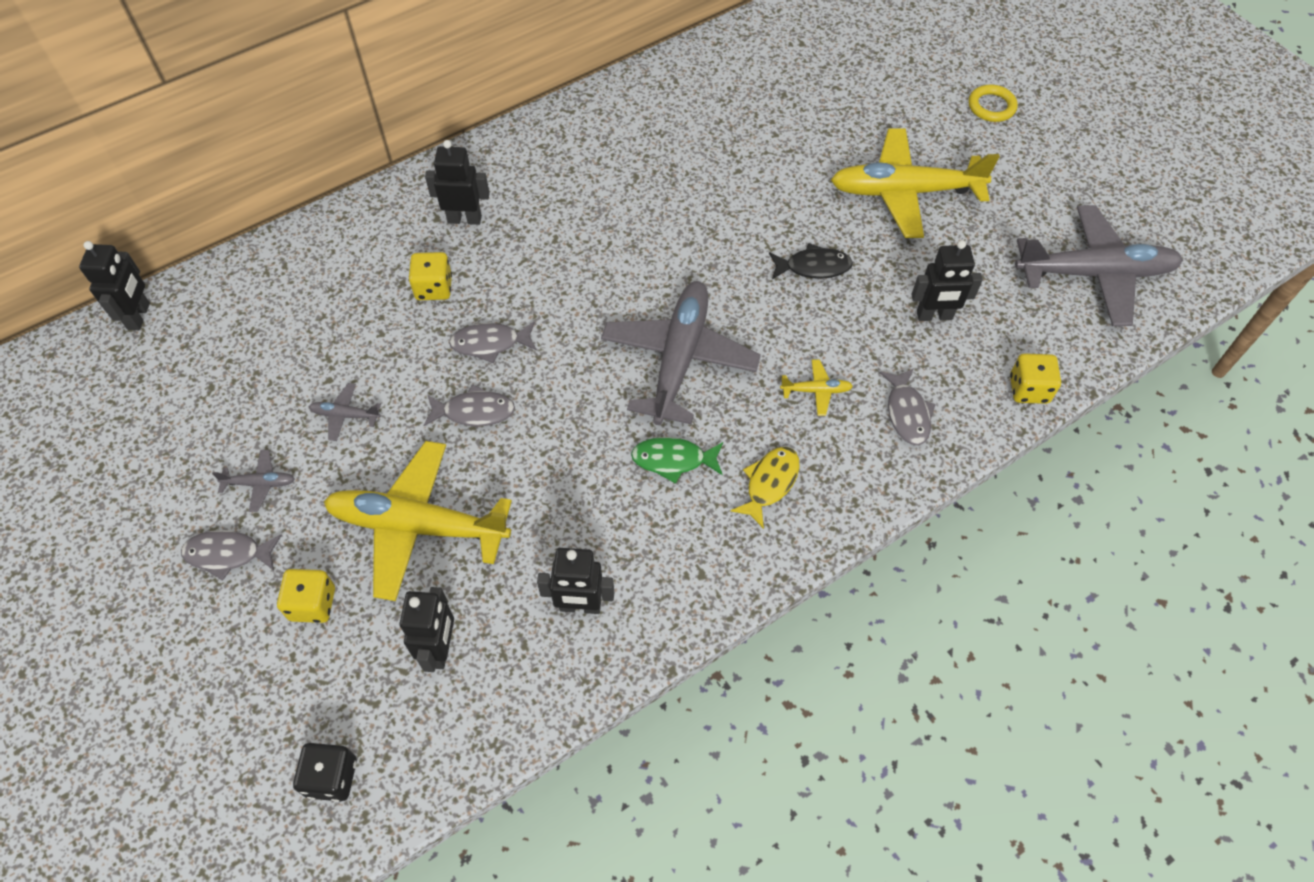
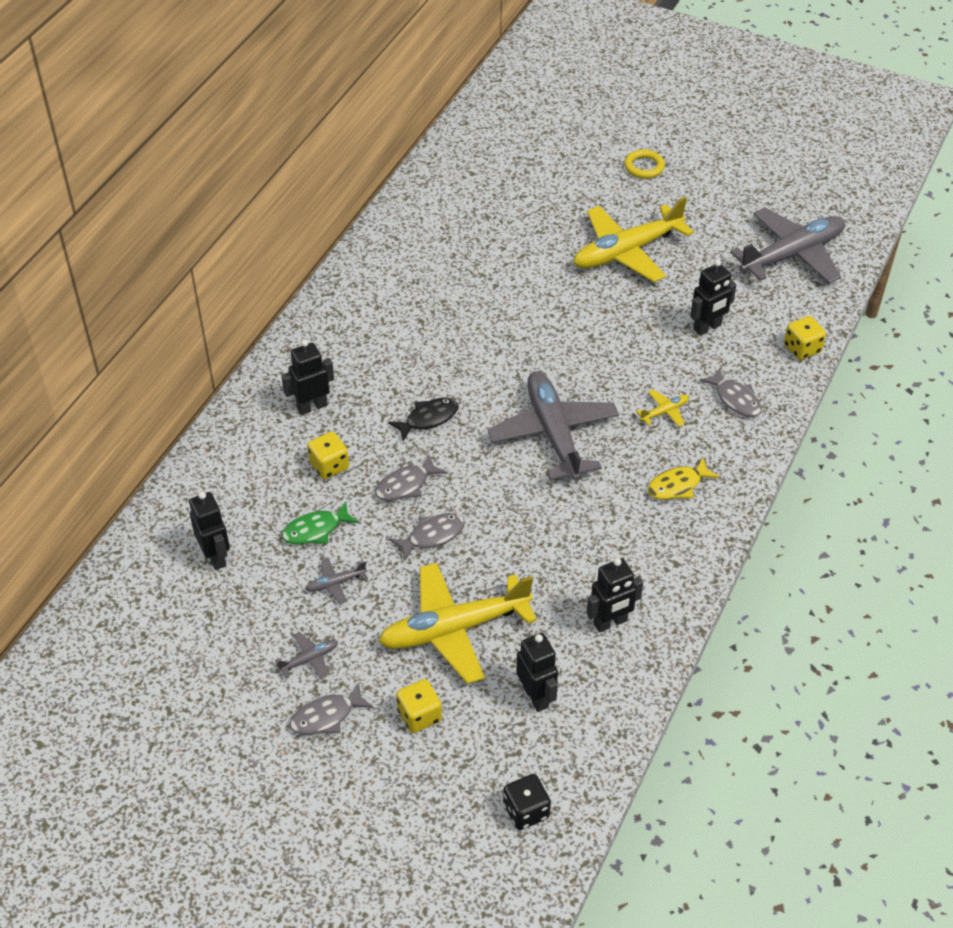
camera: 30 degrees left, 10 degrees down
black robot [79,241,150,330] -> black robot moved to [189,492,230,570]
green fish [631,437,723,483] -> green fish moved to [282,501,359,544]
yellow fish [730,447,799,529] -> yellow fish turned 120 degrees counterclockwise [647,458,720,499]
black fish [769,243,853,279] -> black fish moved to [388,398,459,441]

